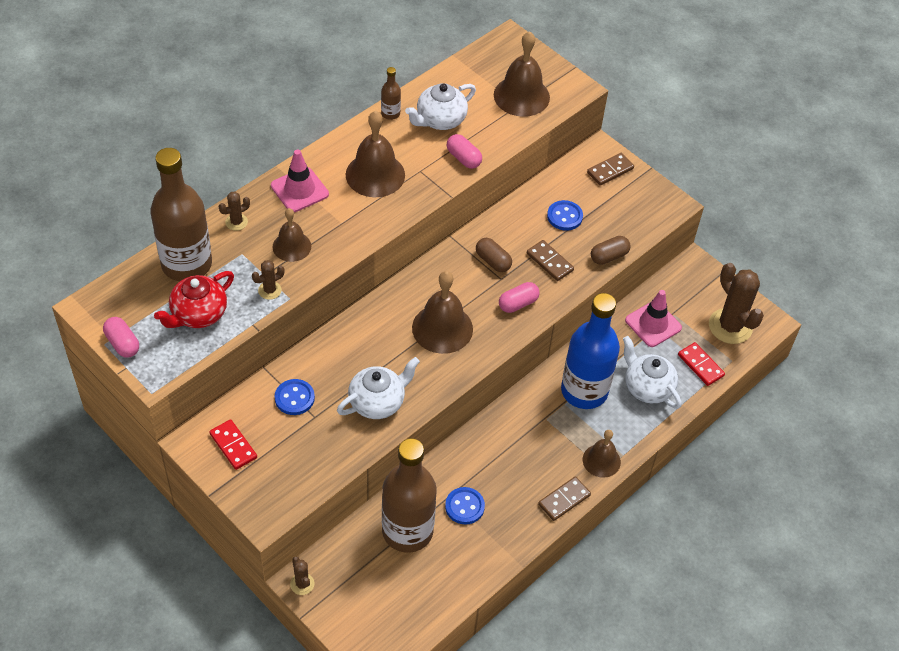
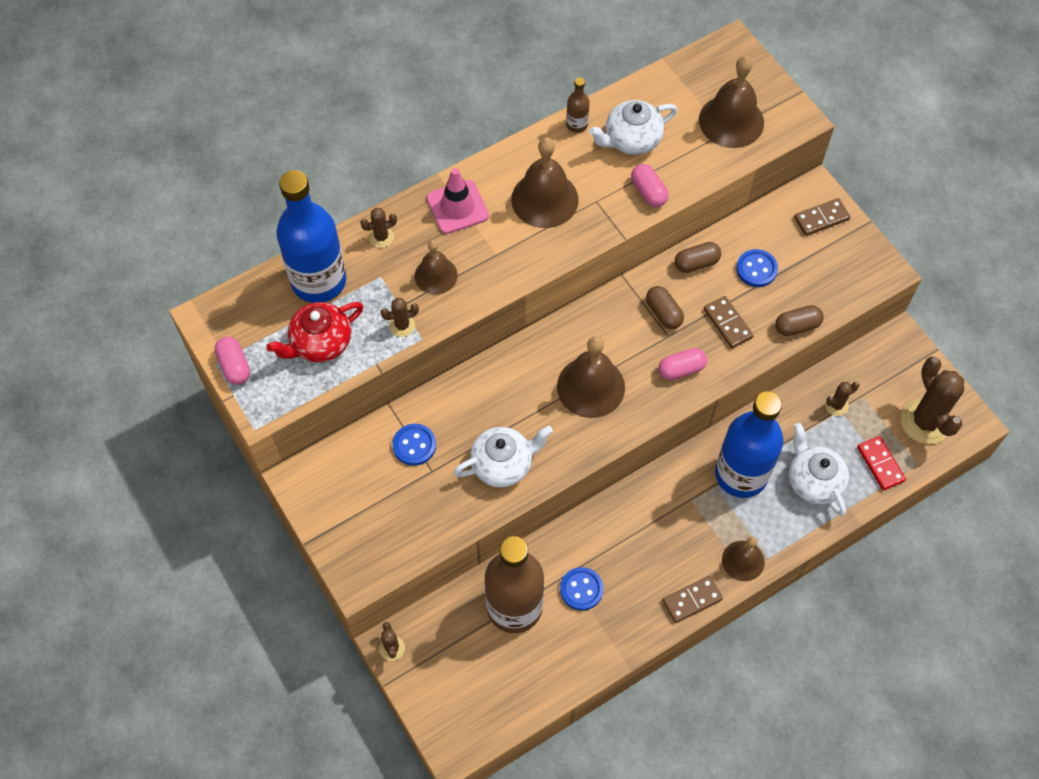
camera: 15 degrees right, 10 degrees up
brown bottle [150,148,212,281] -> blue bottle [276,170,346,303]
red domino [209,419,257,470] -> none
pink traffic cone [625,290,682,347] -> brown cactus [825,382,859,416]
none -> brown capsule [675,242,721,273]

